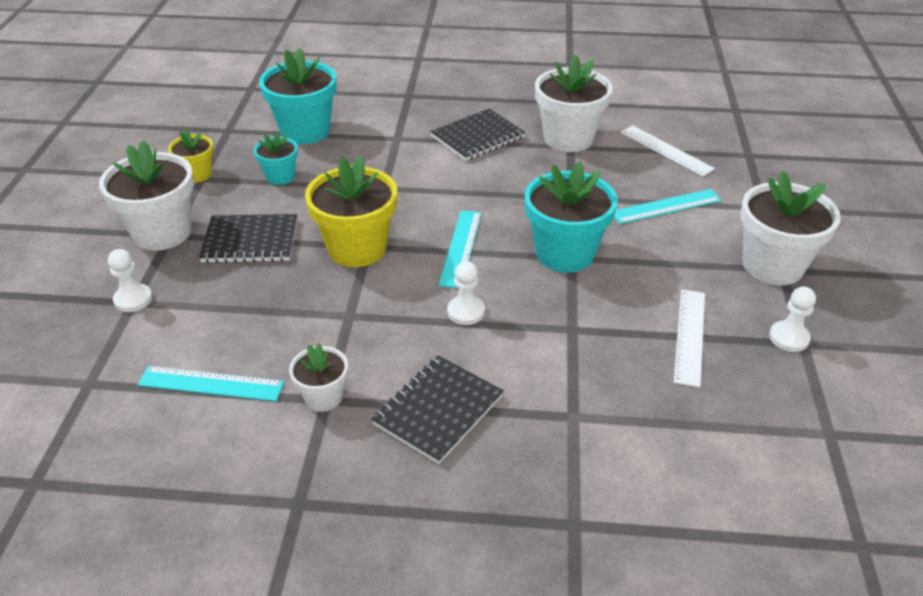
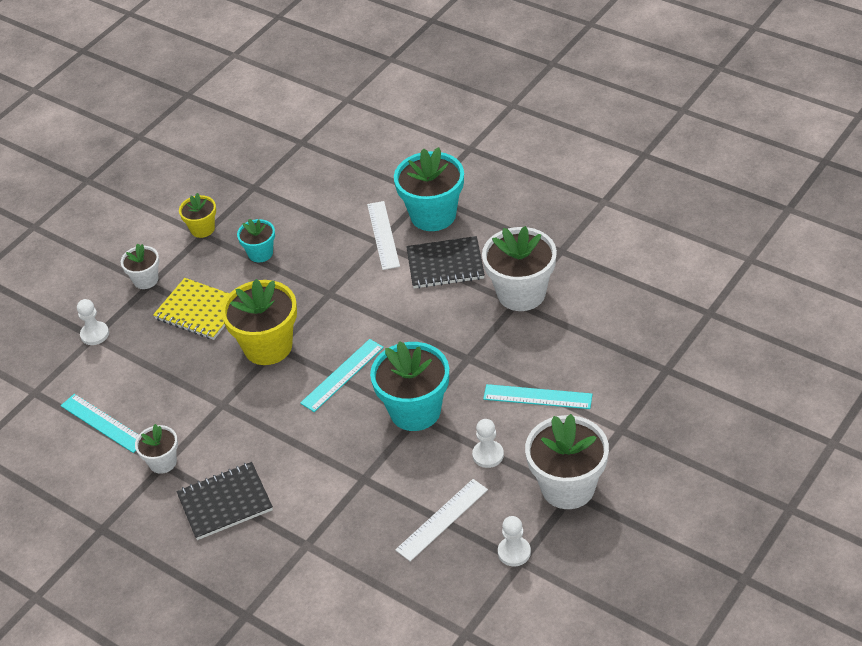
camera: 35 degrees right, 5 degrees up
white flower pot [99,140,194,251] -> white flower pot [121,244,159,289], size x0.54
black notebook [199,214,297,263] -> yellow notebook [153,278,230,340]
turquoise flower pot [259,48,337,144] -> turquoise flower pot moved to [394,147,464,231]
white pawn [447,261,485,325] -> white pawn moved to [472,419,504,468]
white ruler [621,126,715,176] -> white ruler moved to [367,201,400,270]

